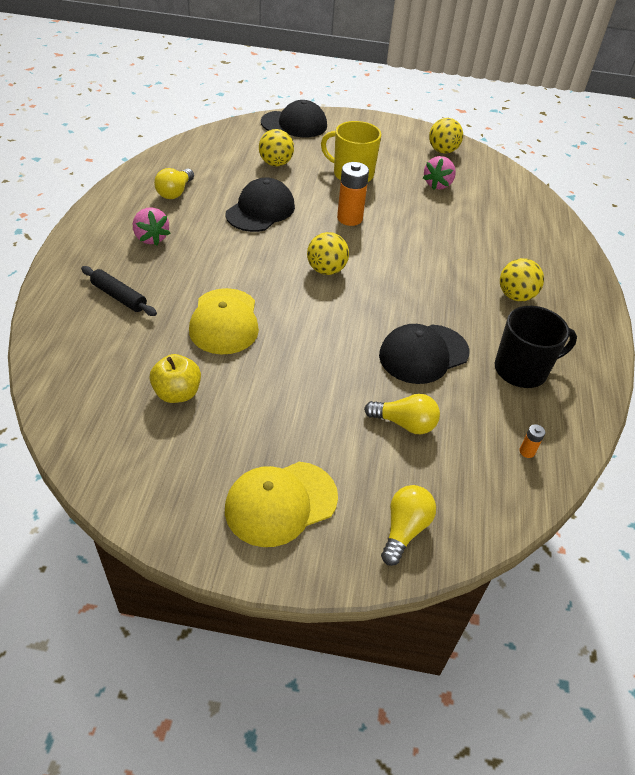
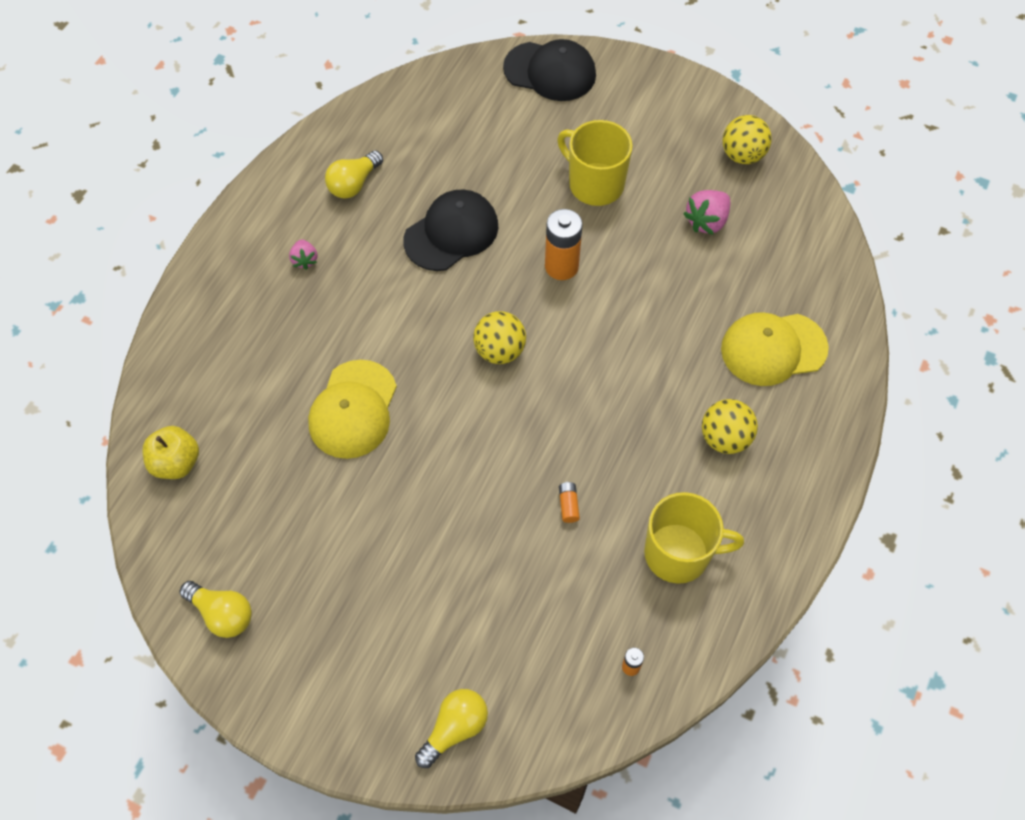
camera: 20 degrees right, 15 degrees up
black rolling pin [81,266,157,316] -> none
pink strawberry [132,207,170,246] -> pink strawberry [289,239,317,270], size x0.62
yellow apple [150,354,201,403] -> yellow apple moved to [143,426,199,479]
yellow cap [225,462,338,547] -> yellow cap moved to [721,312,829,386]
yellow ball [259,129,294,166] -> none
yellow light bulb [364,394,440,434] -> yellow light bulb moved to [180,581,252,638]
black cap [379,324,469,384] -> orange battery [559,482,580,523]
black mug [495,306,577,388] -> yellow mug [644,492,744,584]

